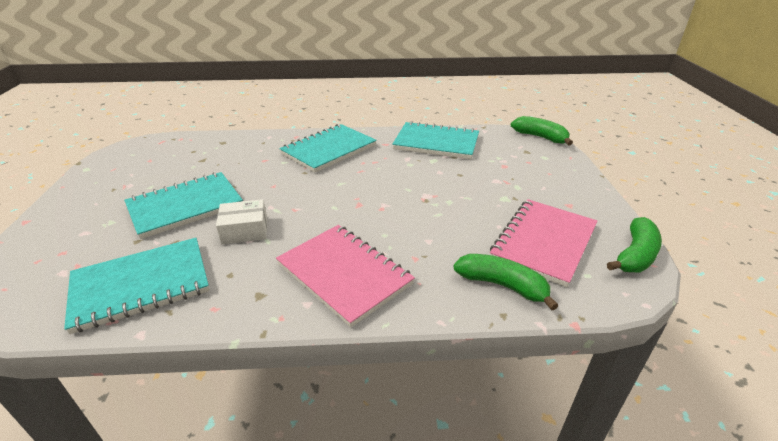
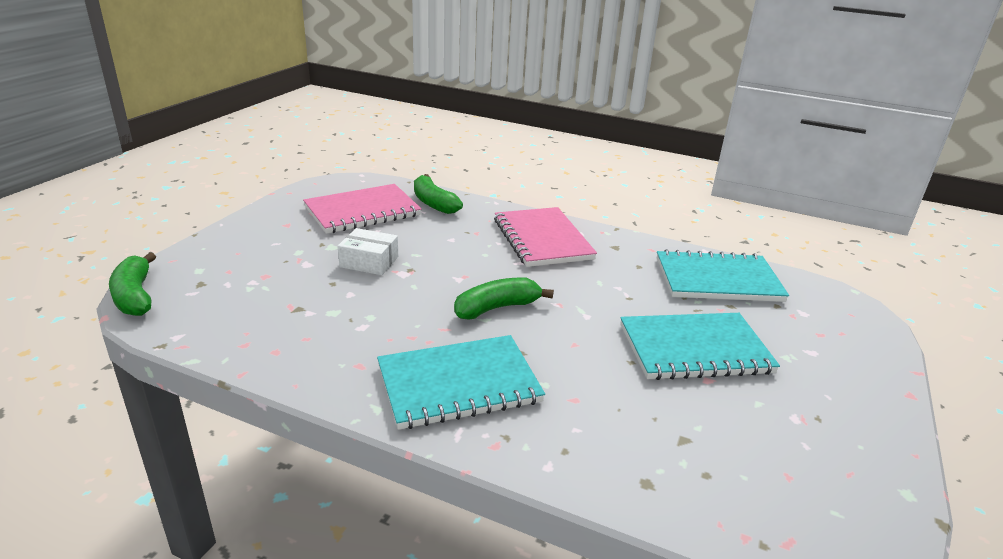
camera: 155 degrees left, 5 degrees down
white box [216,199,267,244] -> white box moved to [338,228,398,275]
turquoise notebook [392,121,479,159] -> none
green banana [607,217,662,272] -> green banana moved to [454,278,554,320]

